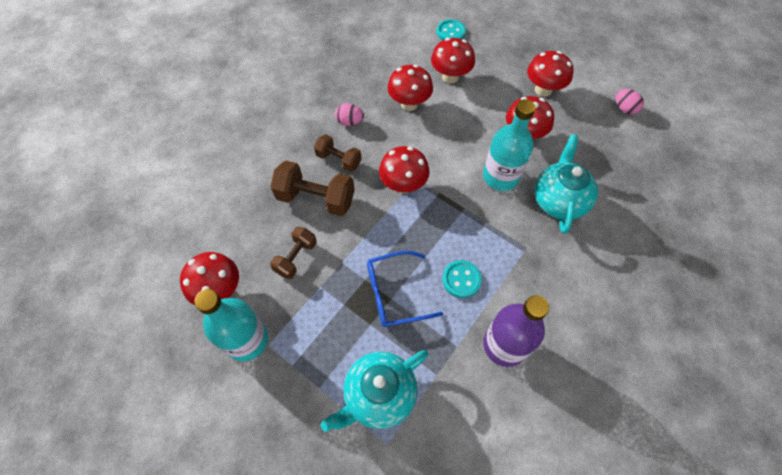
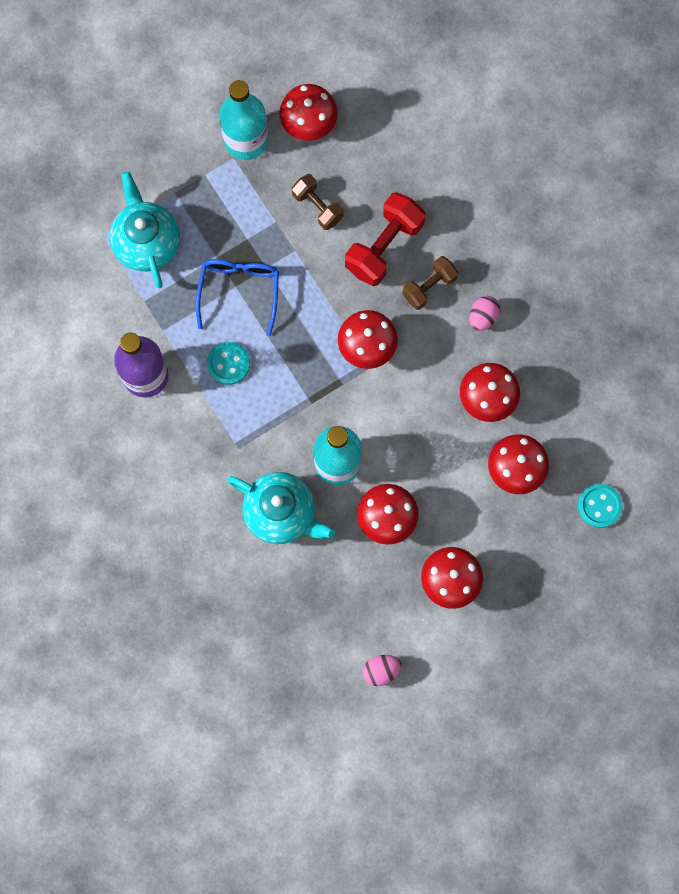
camera: 110 degrees right, 15 degrees up
brown dumbbell [270,161,355,216] -> red dumbbell [345,192,426,286]

